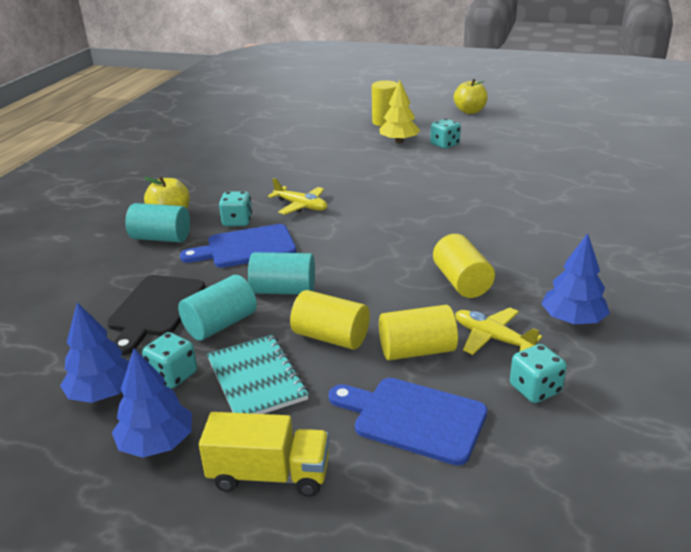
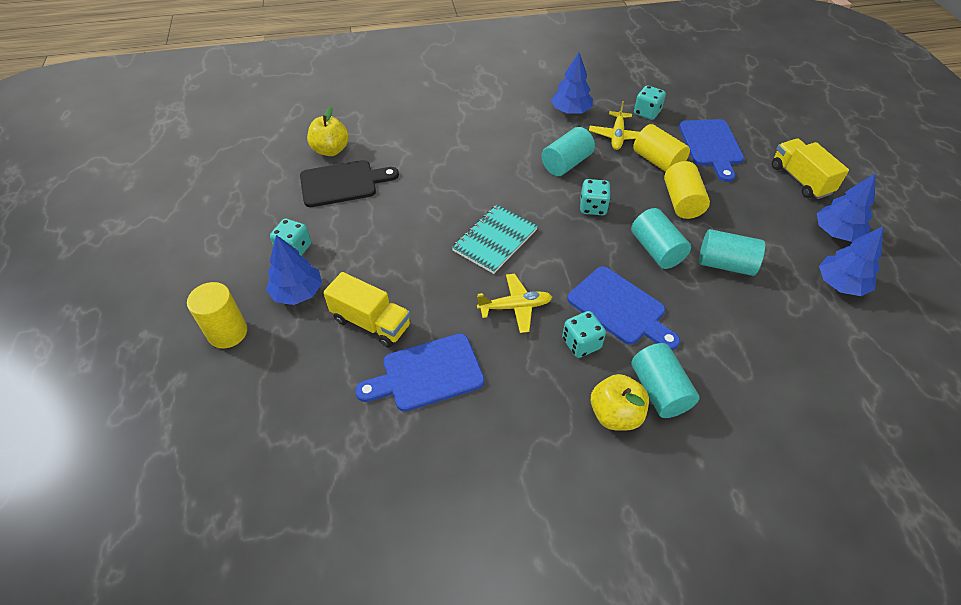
camera: 120 degrees left, 20 degrees up
black cutting board [107,275,205,356] -> black cutting board moved to [300,160,399,207]
turquoise dice [142,332,197,389] -> turquoise dice moved to [580,179,611,215]
turquoise notebook [207,335,309,414] -> turquoise notebook moved to [452,205,538,274]
yellow plane [268,178,327,215] -> yellow plane turned 75 degrees clockwise [477,274,552,333]
yellow tree [379,80,420,143] -> blue tree [266,235,322,305]
yellow cylinder [433,234,495,298] -> turquoise cylinder [541,127,595,176]
yellow apple [454,79,487,114] -> yellow apple moved to [307,107,349,156]
none -> yellow truck [323,272,411,347]
none -> blue cutting board [355,333,485,412]

